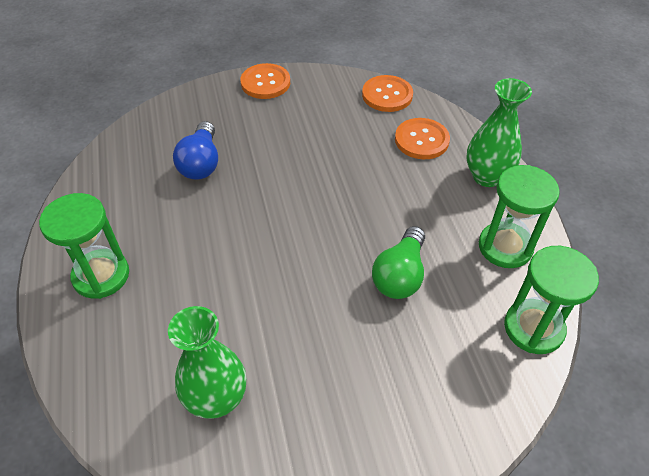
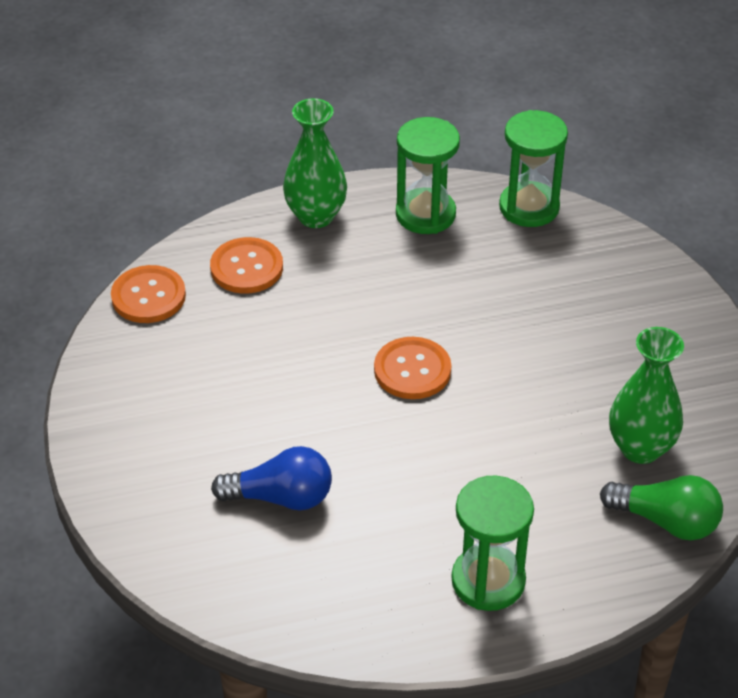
camera: 90 degrees left, 5 degrees down
orange button [240,63,290,99] -> orange button moved to [374,337,451,399]
green light bulb [372,226,425,299] -> green light bulb moved to [600,475,723,540]

